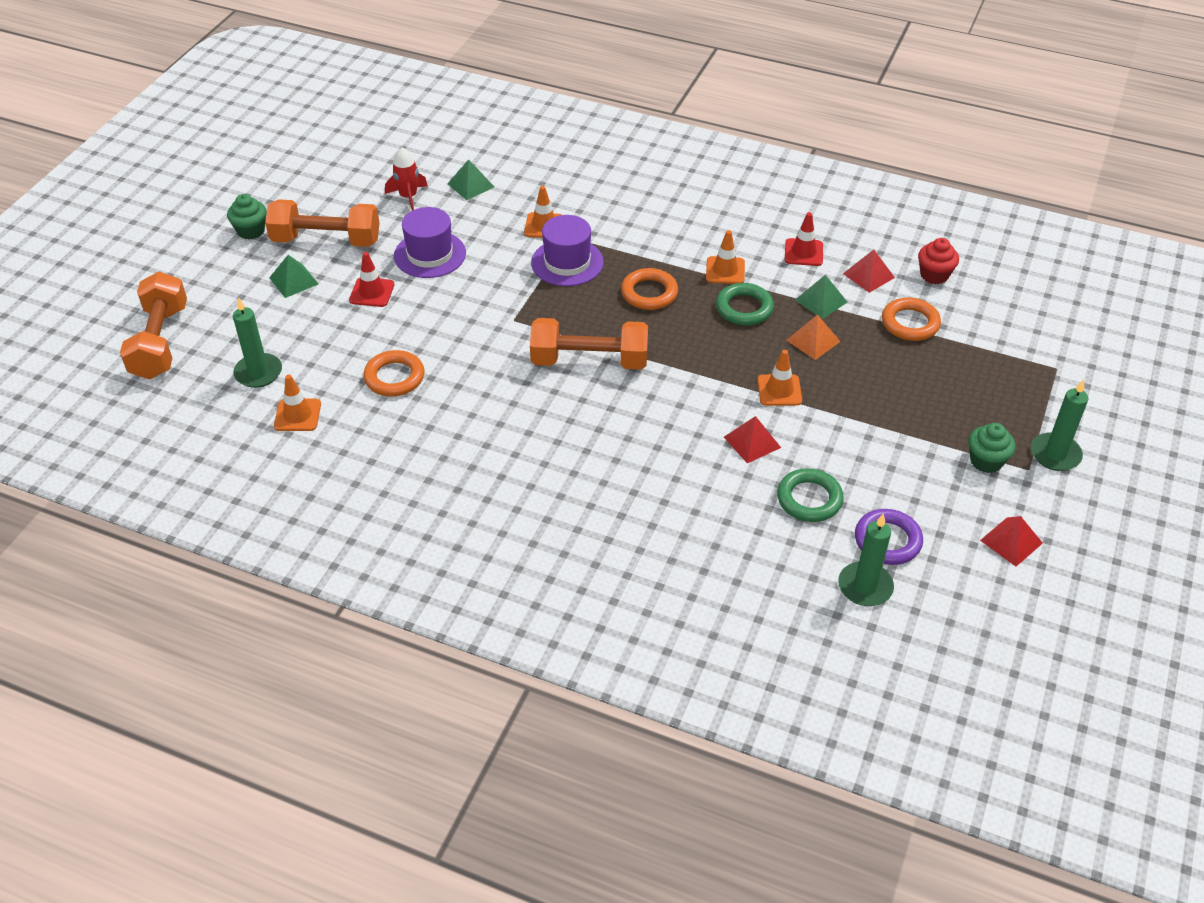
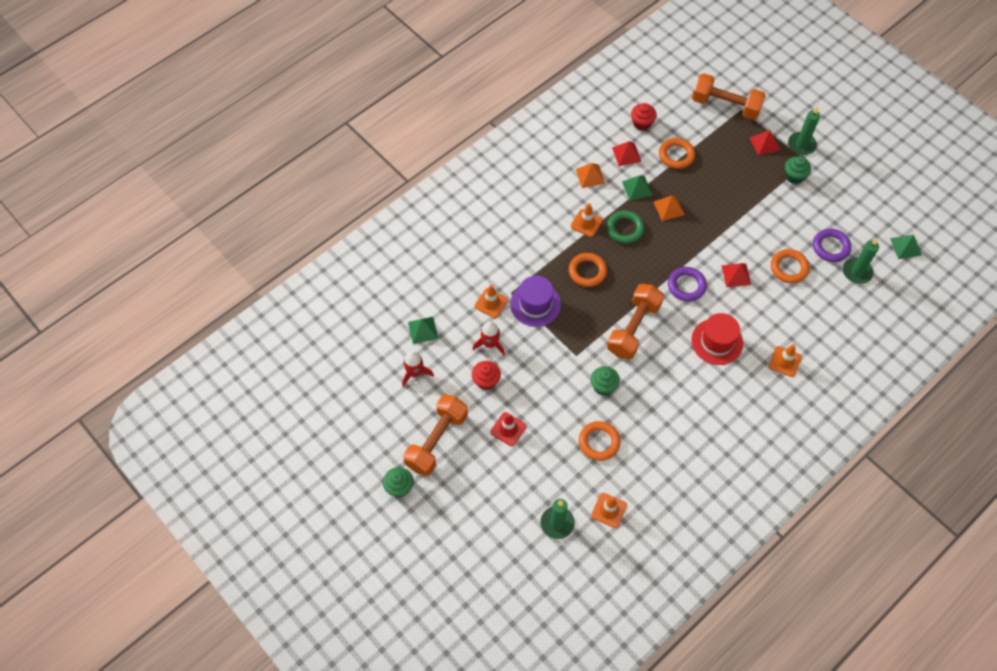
camera: 65 degrees left, 15 degrees up
orange dumbbell [120,272,187,380] -> orange dumbbell moved to [692,73,766,120]
green pyramid [269,255,318,298] -> green pyramid moved to [890,235,922,259]
purple hat [394,207,466,278] -> red cupcake [472,361,501,390]
orange traffic cone [758,350,802,406] -> orange traffic cone moved to [769,344,802,377]
green ring [777,468,844,522] -> orange ring [771,249,809,283]
red traffic cone [785,212,823,266] -> orange pyramid [576,163,605,188]
red pyramid [980,516,1043,567] -> red pyramid moved to [749,130,780,156]
none -> red rocket [473,322,505,355]
none -> green cupcake [591,366,620,396]
none -> purple ring [668,267,707,302]
none -> red hat [691,313,743,365]

